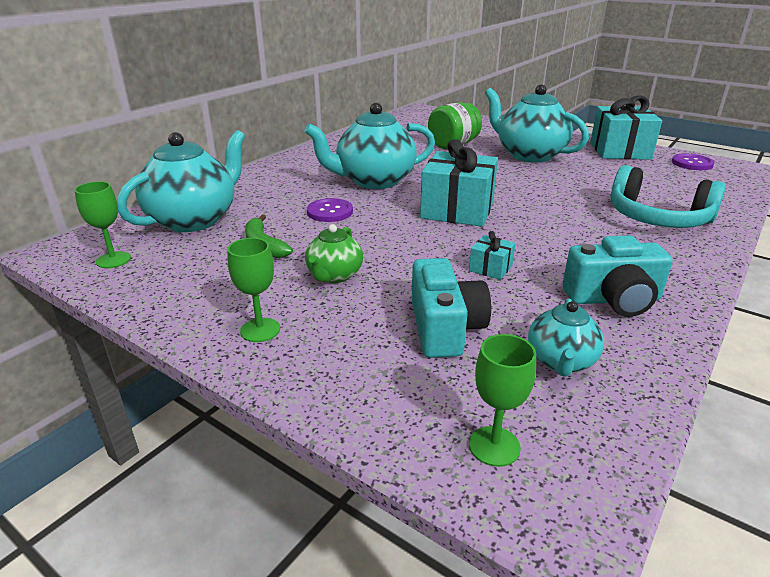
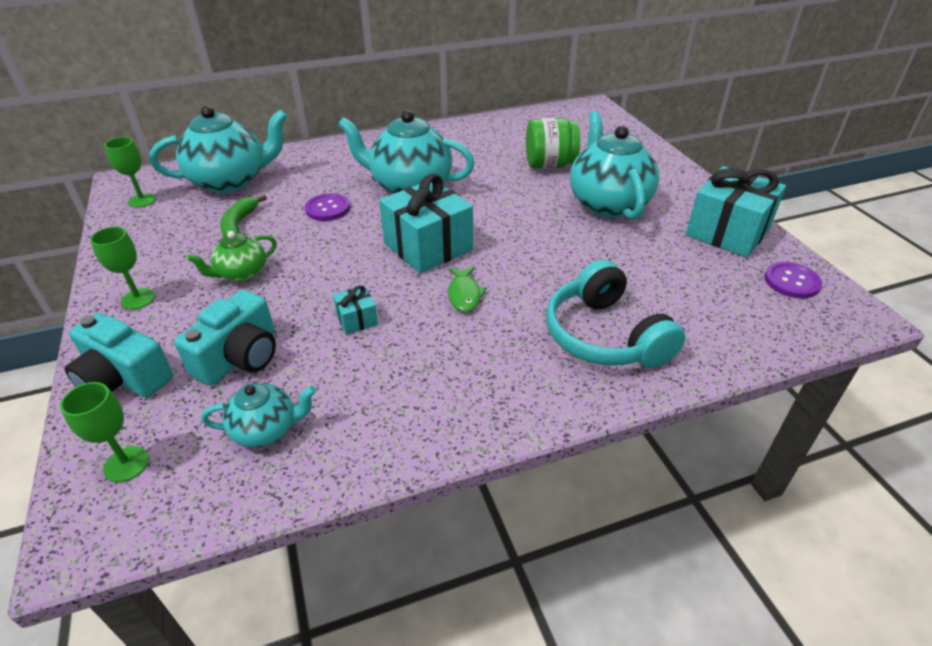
camera: 35 degrees right, 10 degrees up
turquoise teapot [528,298,604,377] -> turquoise teapot turned 150 degrees counterclockwise [201,383,316,448]
turquoise camera [563,235,673,317] -> turquoise camera moved to [65,313,173,398]
none -> green fish [448,267,487,312]

